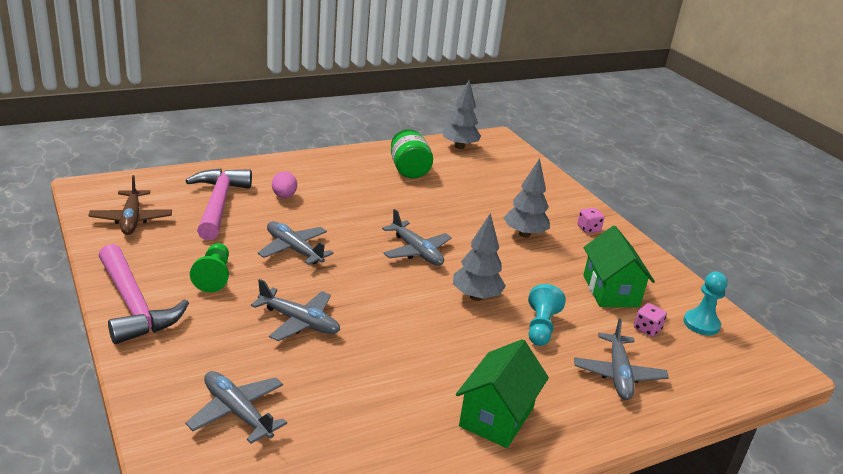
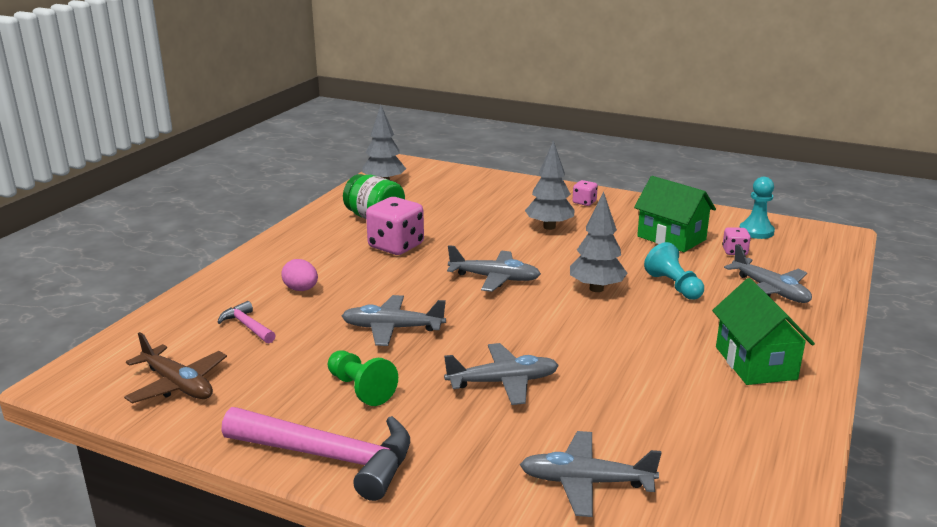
camera: 35 degrees left, 5 degrees down
pink hammer [186,168,252,240] -> pink hammer [217,301,276,344], size x0.49
none -> pink dice [366,197,424,255]

